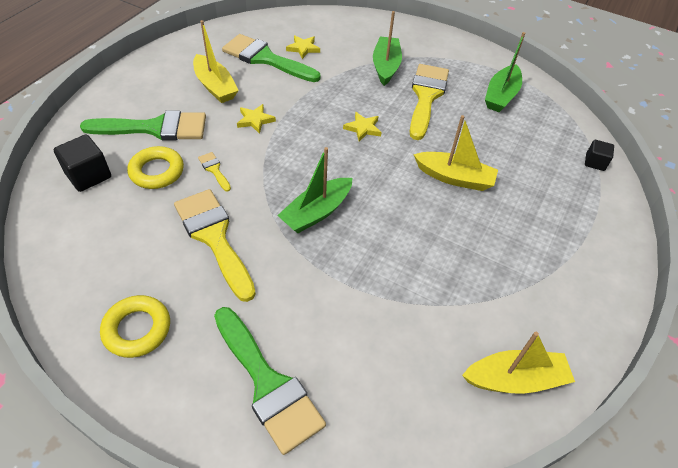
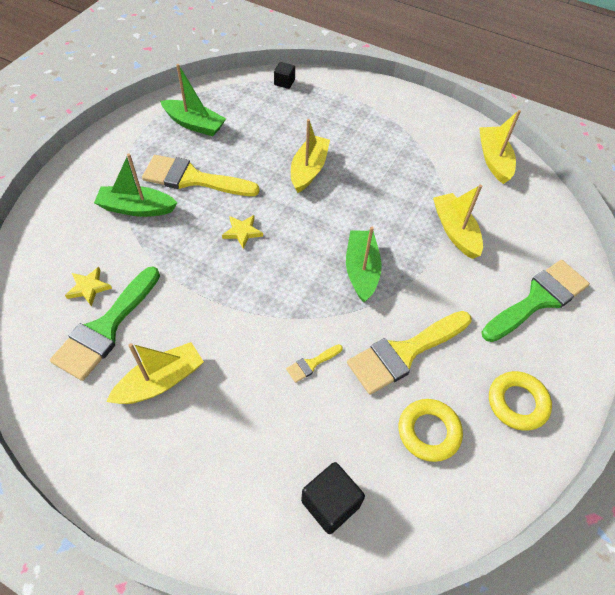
camera: 90 degrees left, 5 degrees up
green brush [80,110,206,141] -> none
yellow ring [127,146,184,189] -> yellow ring moved to [399,399,463,462]
yellow star [237,104,276,134] -> none
green boat [277,147,352,233] -> green boat turned 135 degrees counterclockwise [346,227,382,302]
none -> yellow boat [433,185,483,259]

